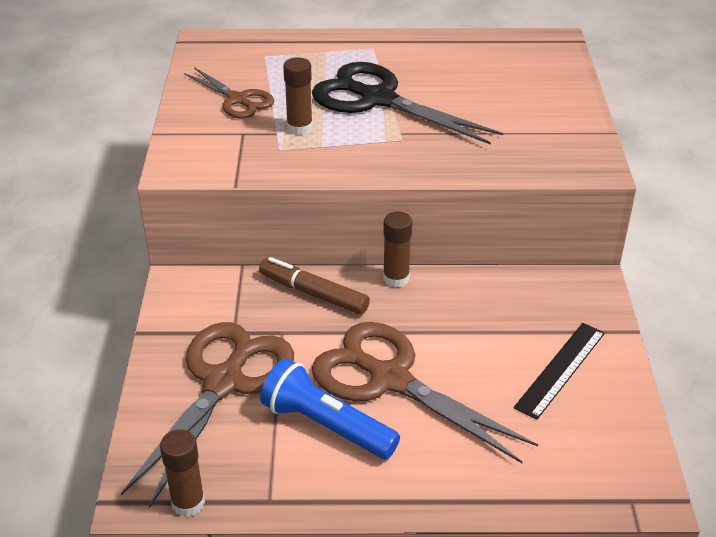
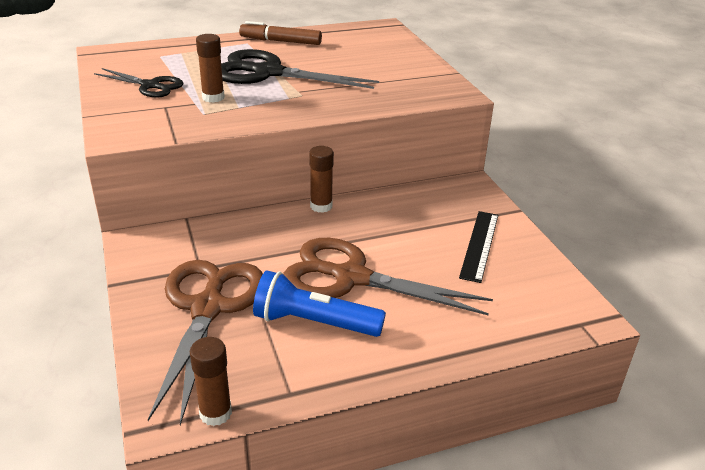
camera: 20 degrees left, 5 degrees down
brown scissors [184,67,274,118] -> black scissors [94,68,184,98]
brown marker [259,257,370,315] -> brown marker moved to [239,21,322,45]

